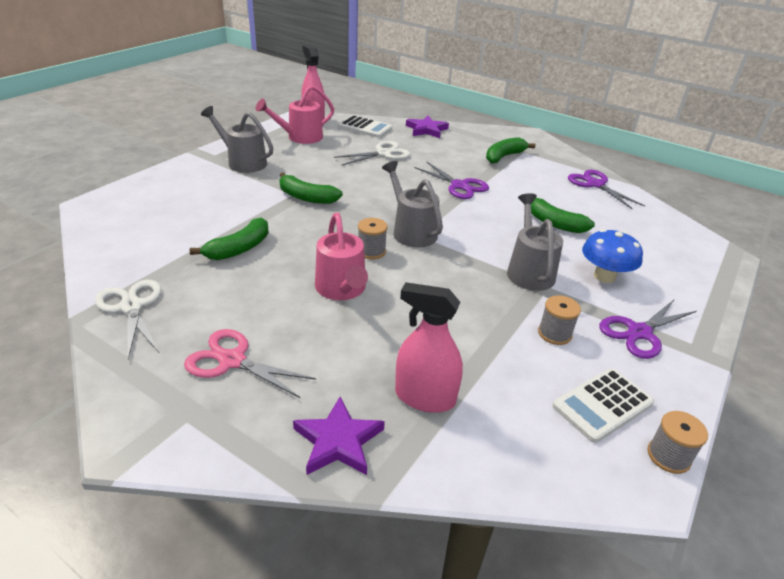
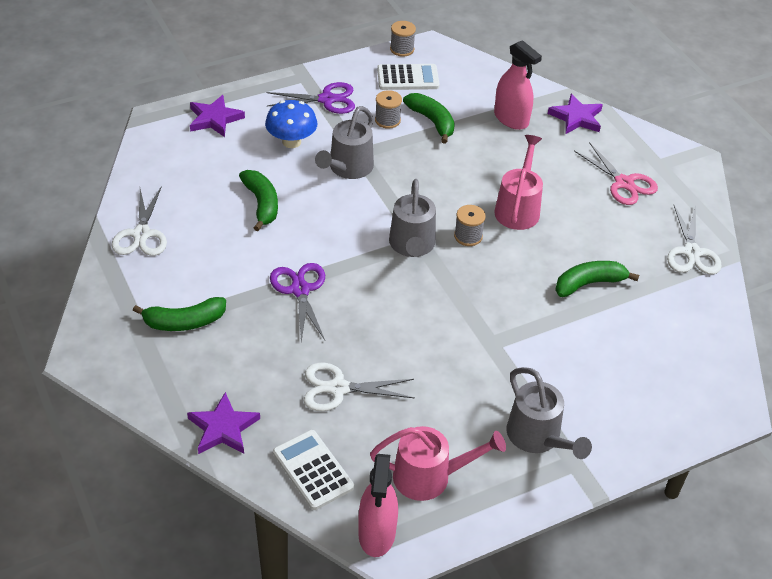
camera: 150 degrees left, 10 degrees up
green banana [279,172,343,204] -> green banana moved to [403,93,455,144]
purple scissors [568,170,645,209] -> white scissors [111,186,167,256]
none -> purple star [190,95,245,137]

